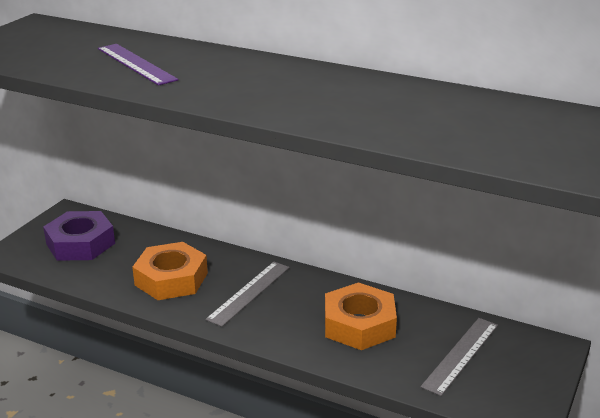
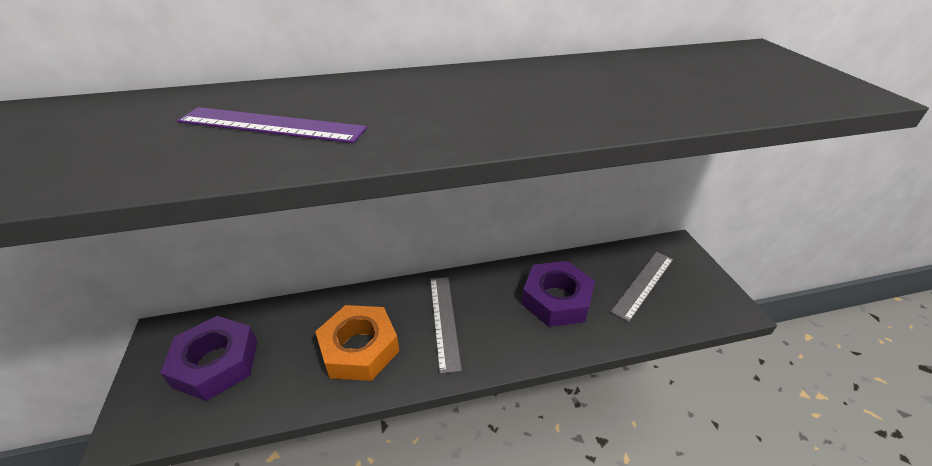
camera: 40 degrees left, 10 degrees up
orange nut [325,282,397,350] -> purple nut [522,261,595,327]
grey ruler [421,318,498,396] -> grey ruler turned 45 degrees clockwise [611,252,673,322]

